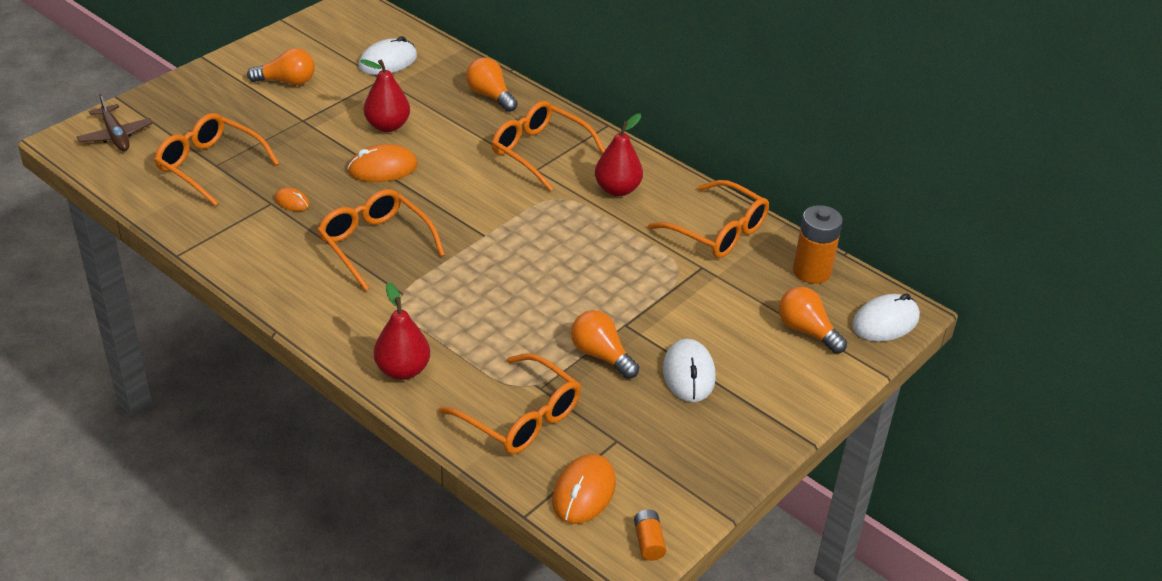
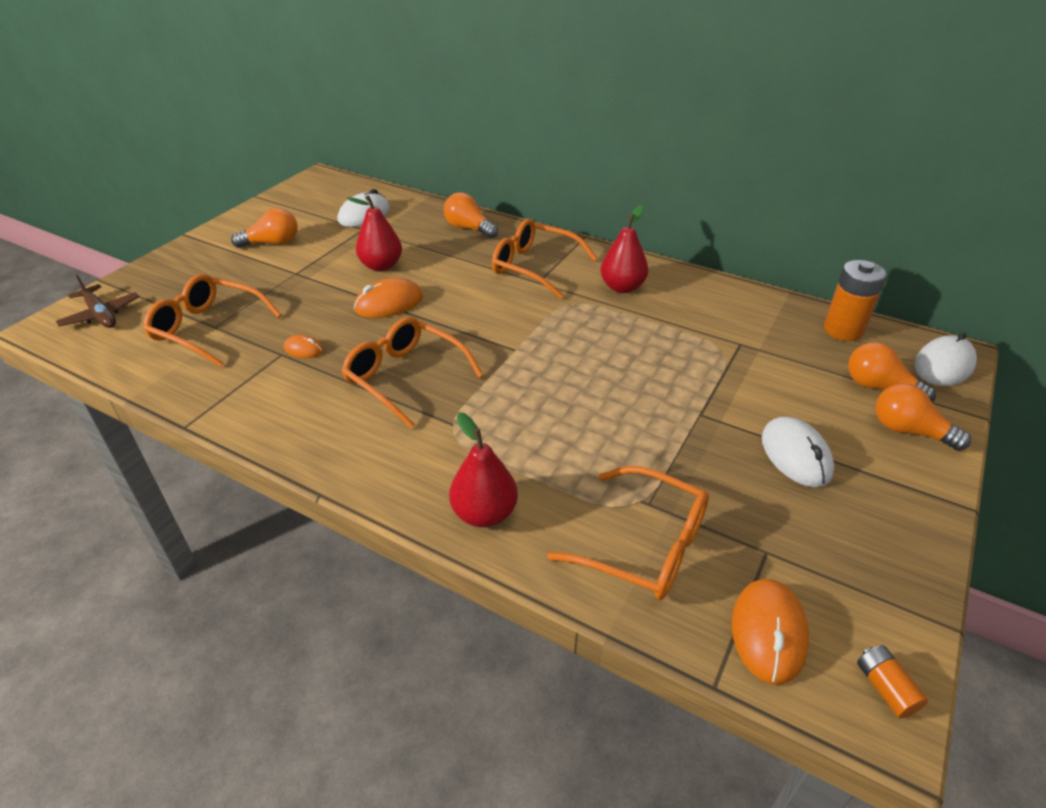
camera: 10 degrees left, 0 degrees up
orange light bulb [571,310,639,379] -> orange light bulb moved to [875,383,971,451]
orange glasses [648,180,769,258] -> none

